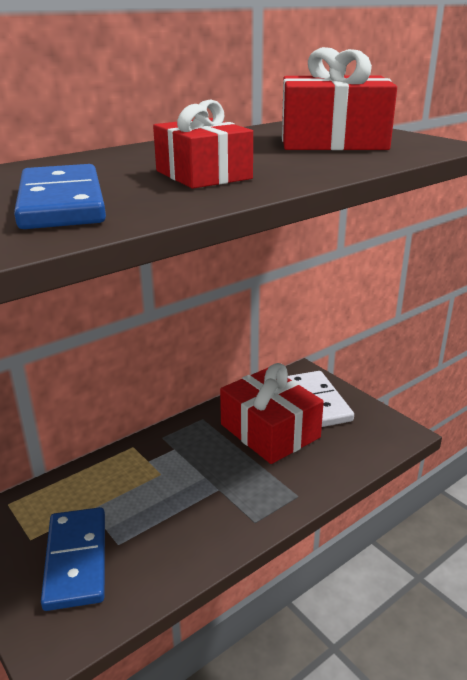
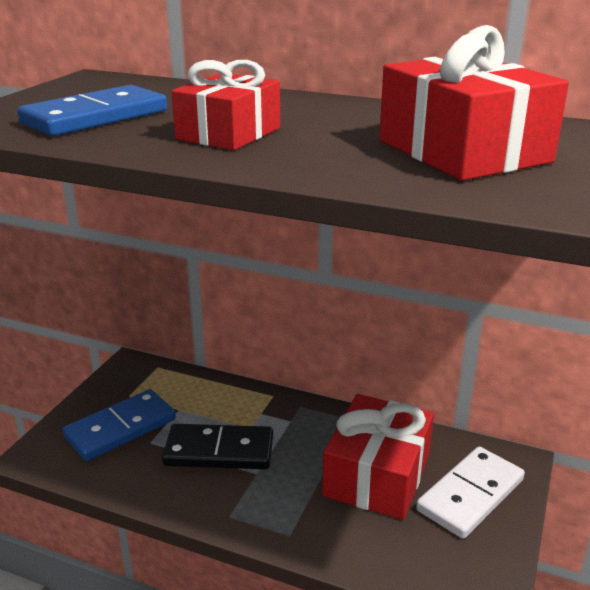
camera: 60 degrees right, 0 degrees up
none -> black domino [162,424,273,469]

